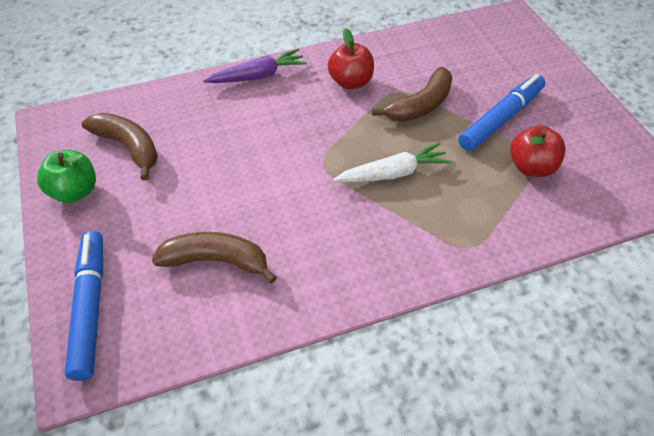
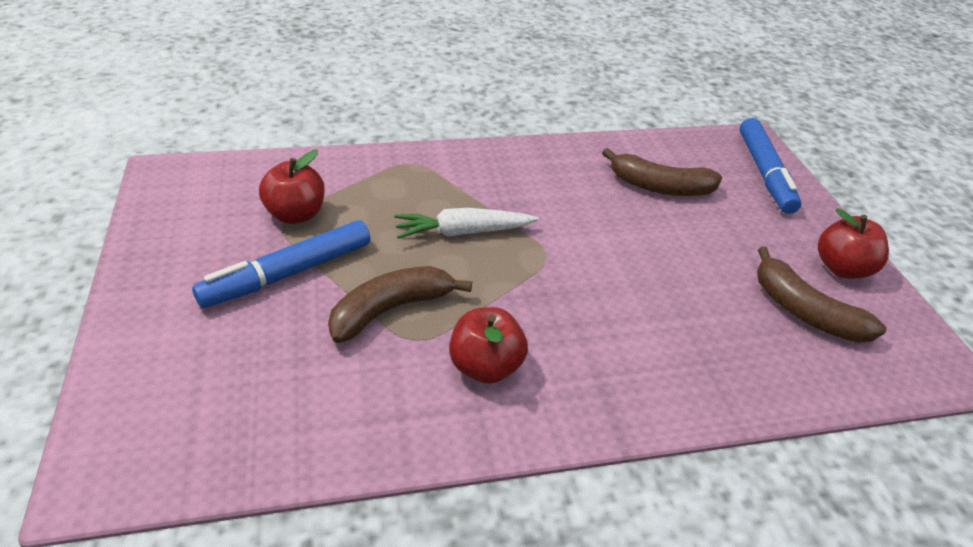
camera: 175 degrees left, 10 degrees down
green apple [37,150,96,203] -> red apple [818,208,889,279]
purple carrot [203,49,307,83] -> none

